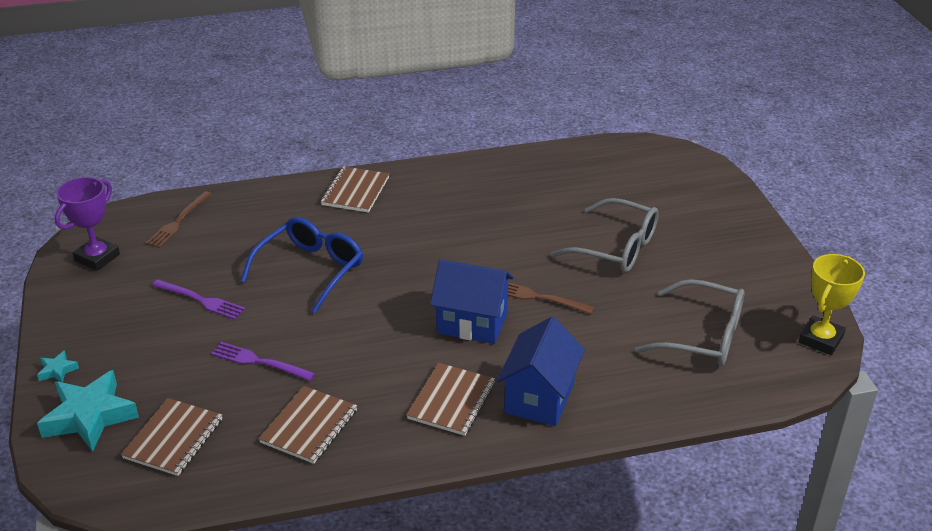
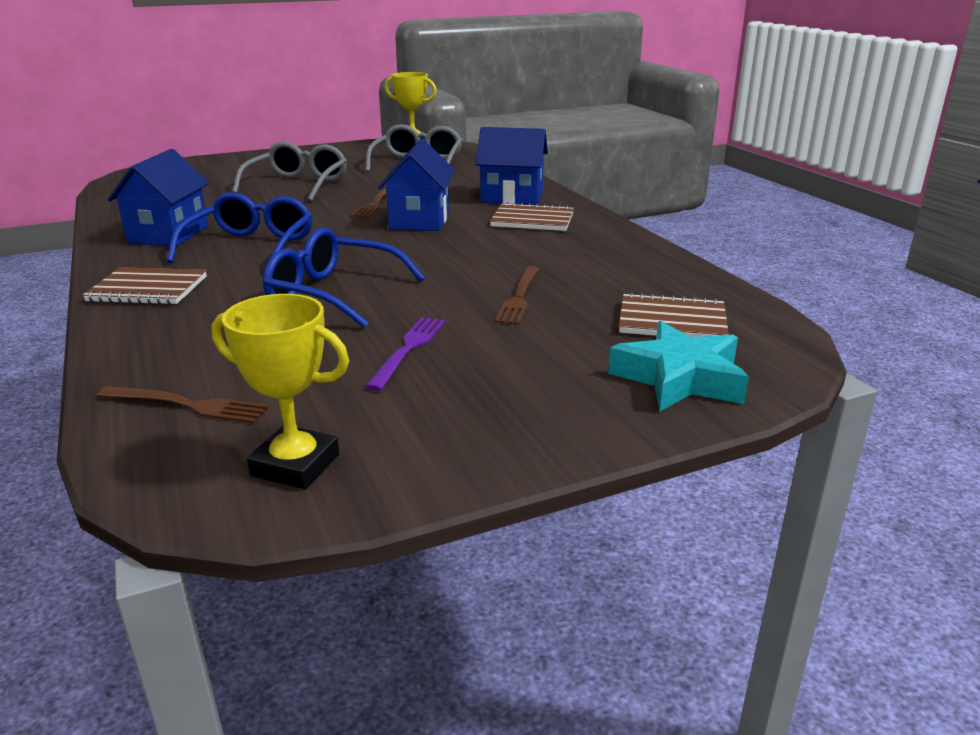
camera: 100 degrees left, 10 degrees down
turquoise star [37,350,79,382] -> none
purple trophy [55,177,120,271] -> yellow trophy [212,294,349,489]
purple fork [211,342,316,381] -> brown fork [494,266,539,325]
brown notebook [259,386,357,464] -> none
none -> blue house [107,149,209,246]
none -> blue glasses [167,192,312,270]

